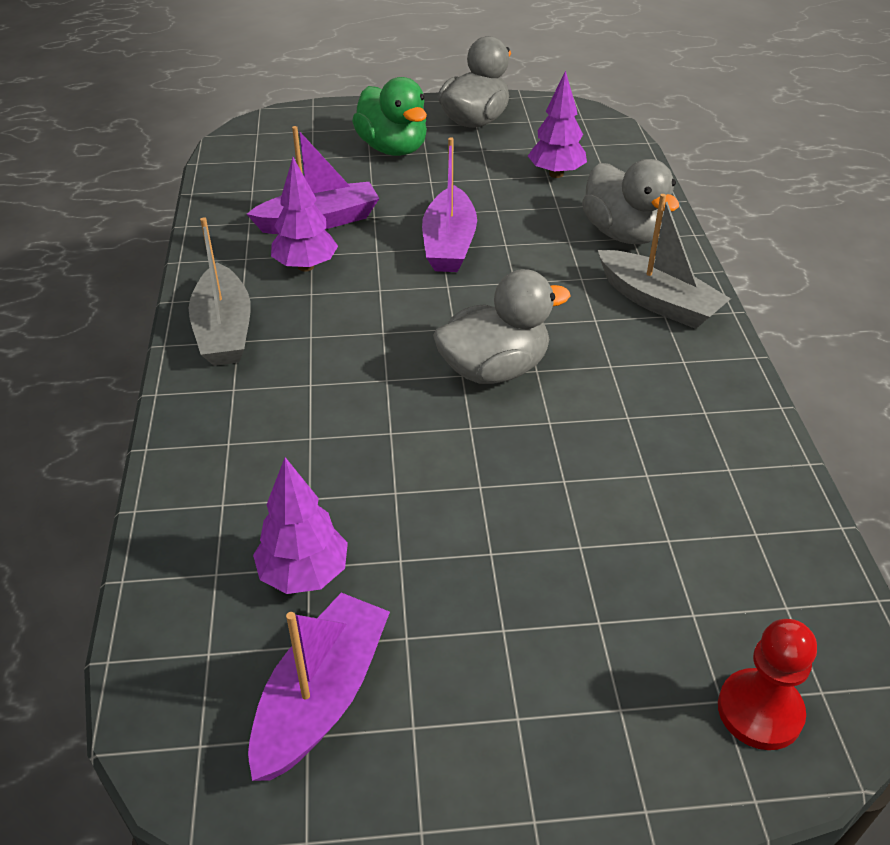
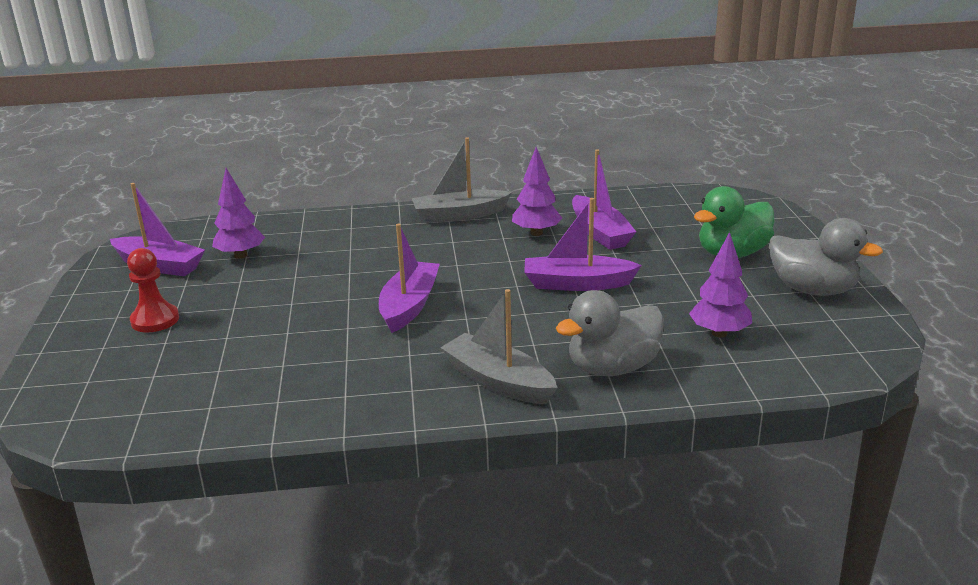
camera: 90 degrees right, 15 degrees down
grey duck [433,269,570,384] -> purple boat [379,224,440,333]
grey boat [598,194,731,329] -> grey boat turned 90 degrees clockwise [440,289,558,404]
red pawn [718,619,817,750] -> red pawn moved to [127,248,179,333]

